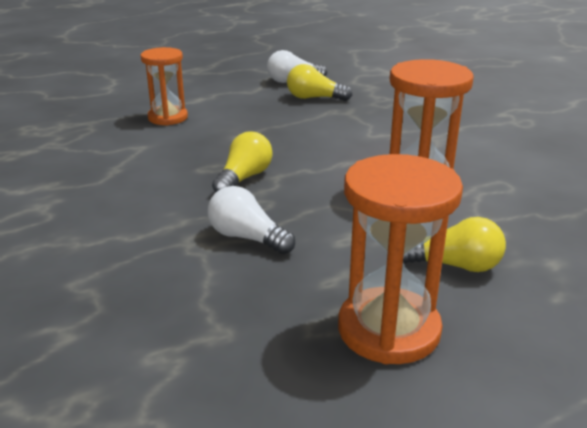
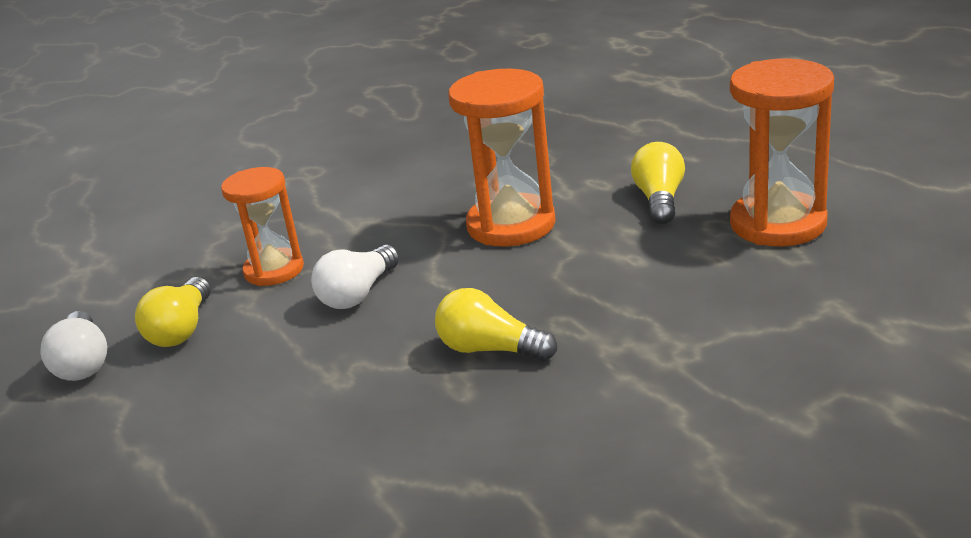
camera: 90 degrees left, 0 degrees up
orange hourglass [141,47,188,126] -> orange hourglass moved to [221,167,304,286]
white light bulb [208,186,295,254] -> white light bulb moved to [311,245,399,309]

